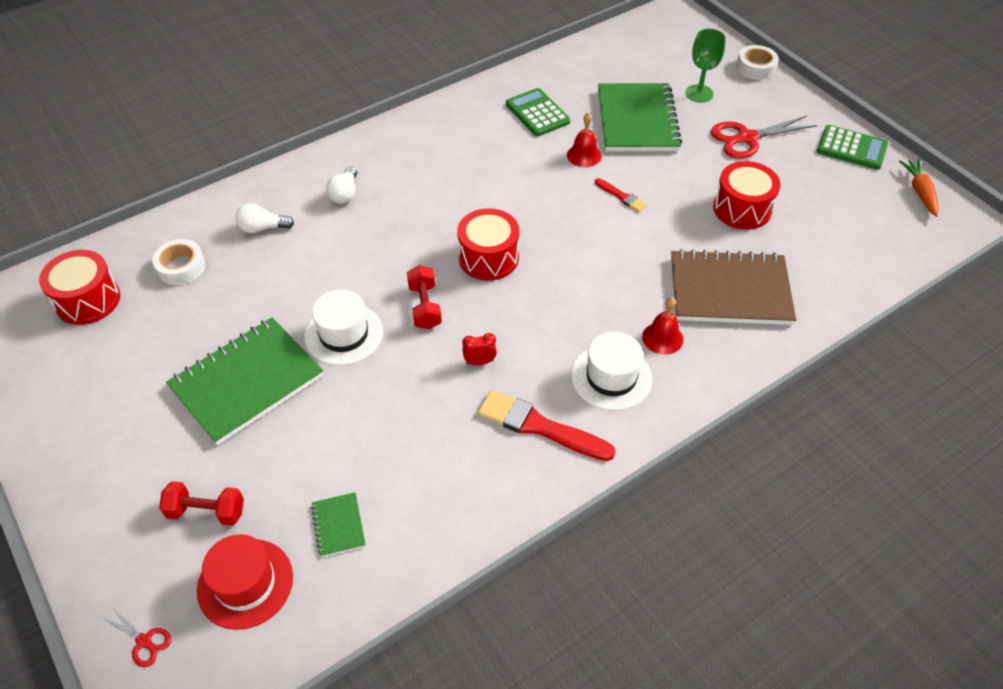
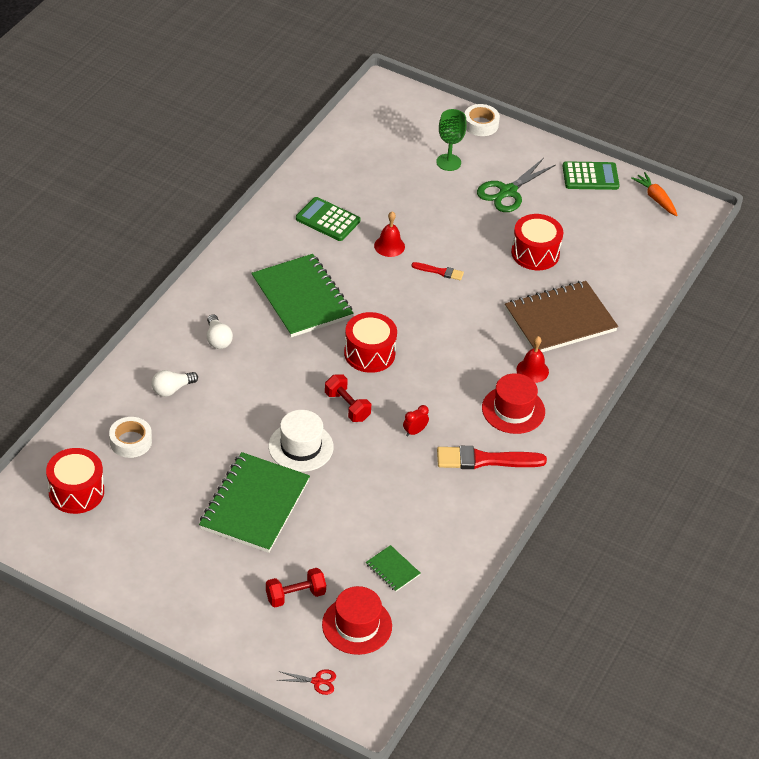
camera: 30 degrees left, 5 degrees down
white hat [571,331,653,411] -> red hat [482,373,545,434]
green notebook [598,83,682,151] -> green notebook moved to [251,254,353,337]
red scissors [711,115,817,159] -> green scissors [477,158,555,212]

